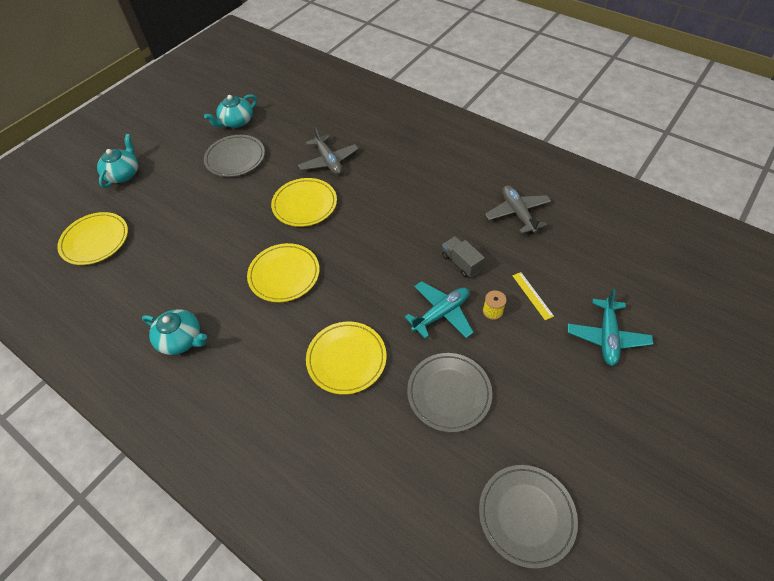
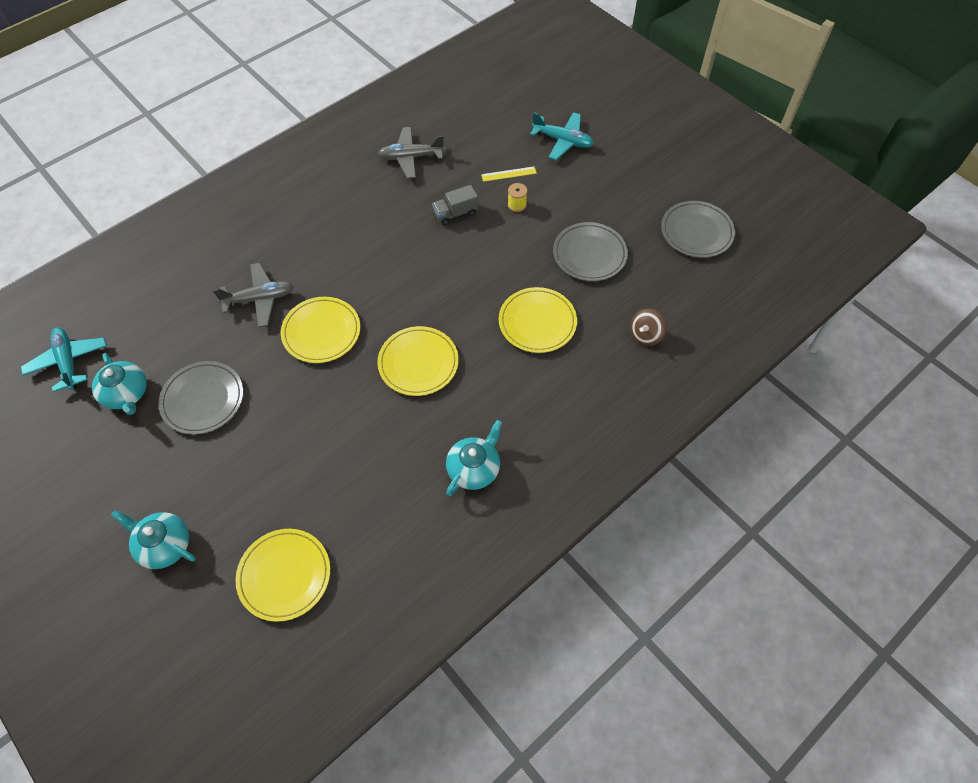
camera: 80 degrees left, 5 degrees up
turquoise plane [405,281,473,339] -> turquoise plane moved to [21,327,107,392]
none -> brown spinning top [630,308,667,346]

